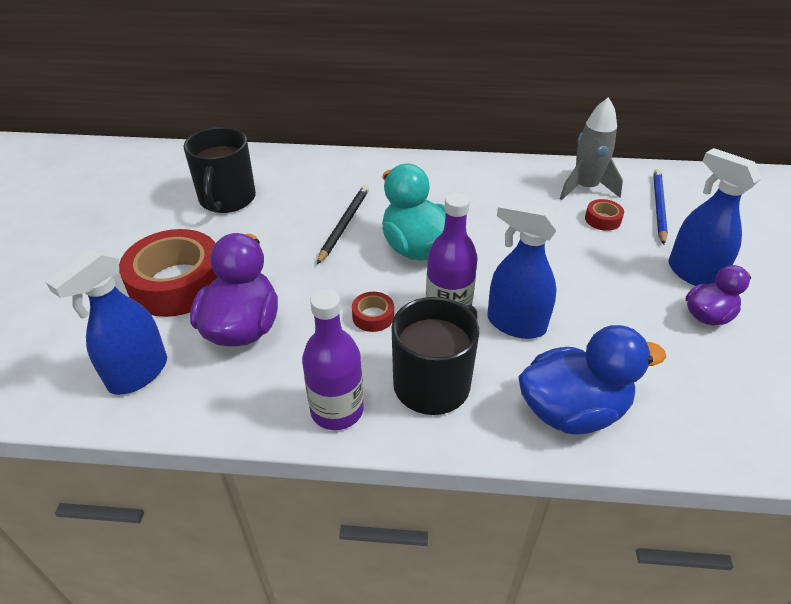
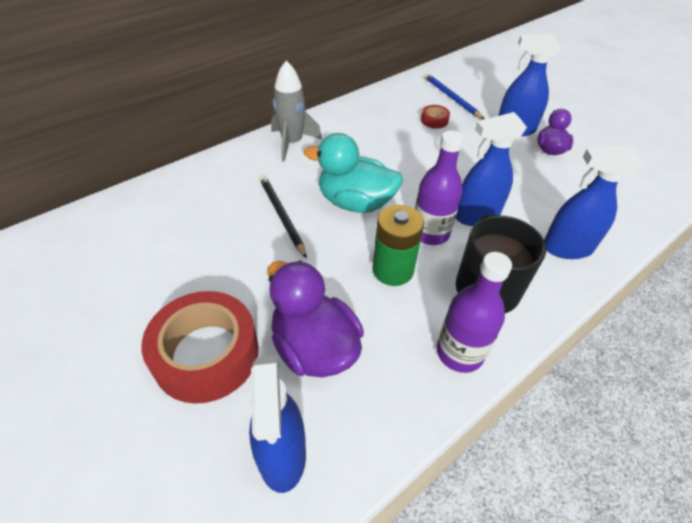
camera: 45 degrees left, 5 degrees up
black mug [184,127,256,213] -> none
red tape [352,292,394,332] -> green battery [372,205,424,286]
blue duck [518,325,666,435] -> blue spray bottle [544,145,642,259]
grey rocket [560,97,623,200] -> grey rocket moved to [271,60,322,162]

